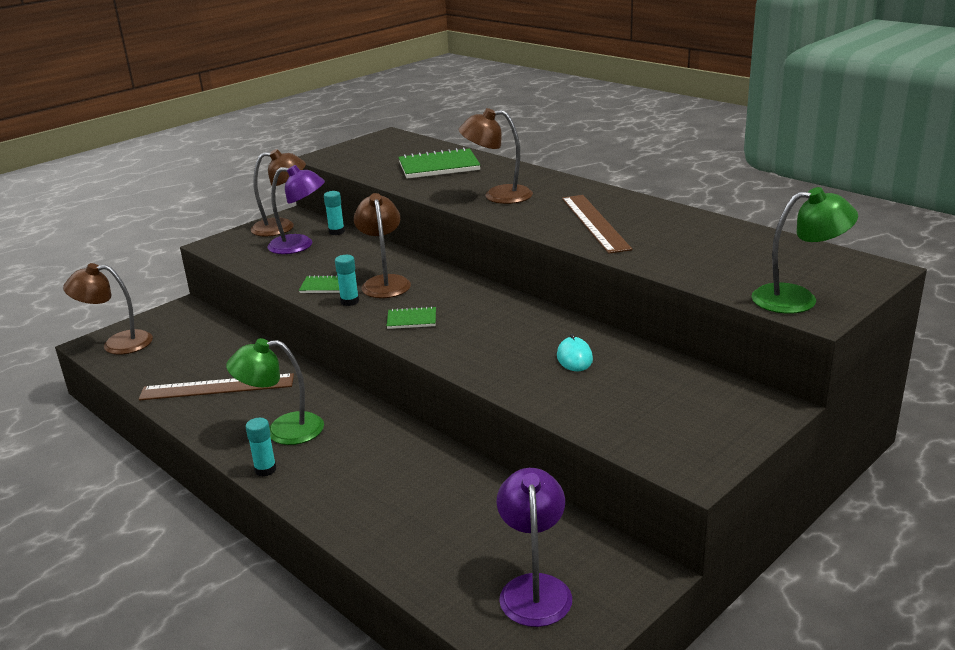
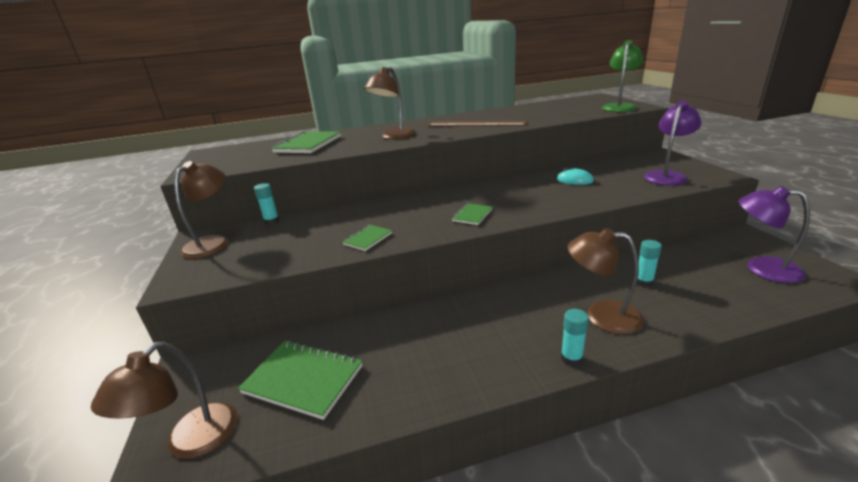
camera: 60 degrees left, 0 degrees up
brown ruler [139,373,294,401] -> none
green lamp [226,338,324,445] -> none
purple lamp [267,165,325,254] -> purple lamp moved to [644,101,702,185]
turquoise glue stick [335,255,359,306] -> turquoise glue stick moved to [637,240,662,287]
brown lamp [354,193,411,298] -> brown lamp moved to [567,228,644,334]
none -> green notebook [238,340,362,420]

